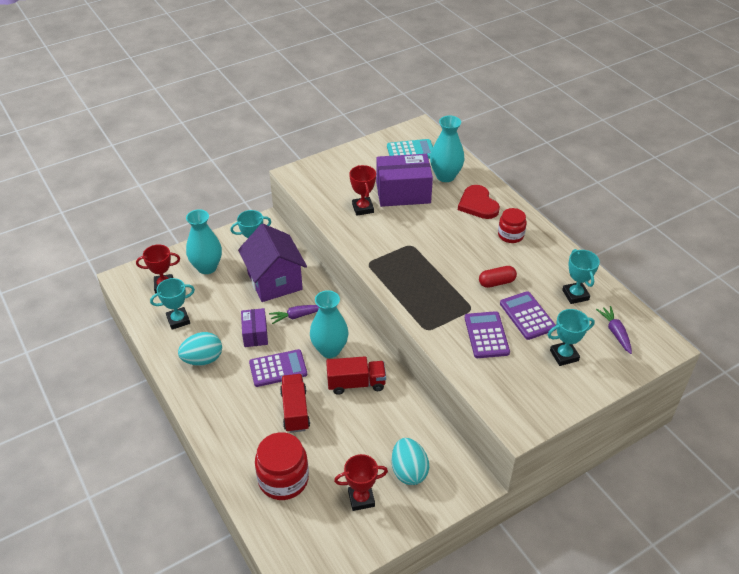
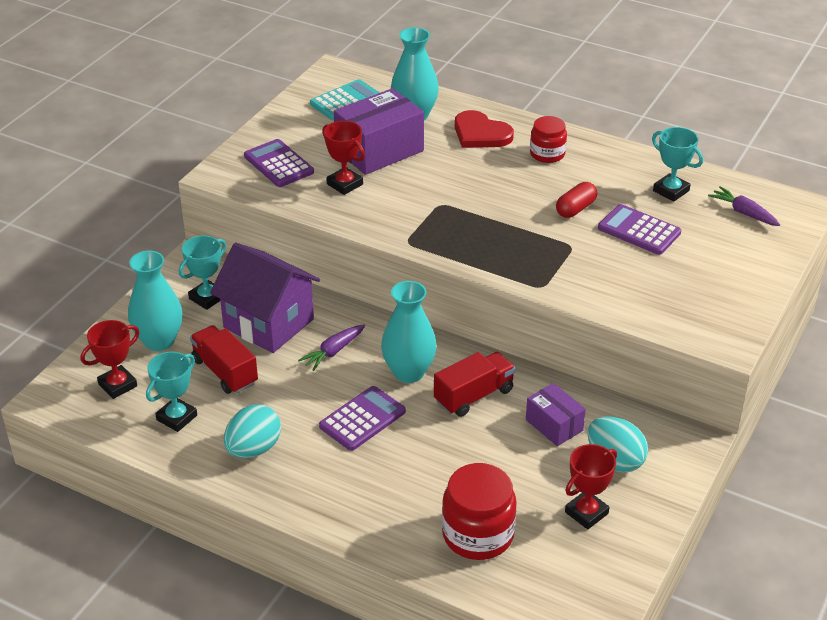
camera: 30 degrees left, 5 degrees down
purple box [241,308,268,347] -> purple box moved to [526,383,586,446]
red truck [280,374,310,433] -> red truck moved to [190,325,258,394]
purple calculator [465,311,510,358] -> purple calculator moved to [244,139,314,187]
turquoise trophy [547,309,595,366] -> none

